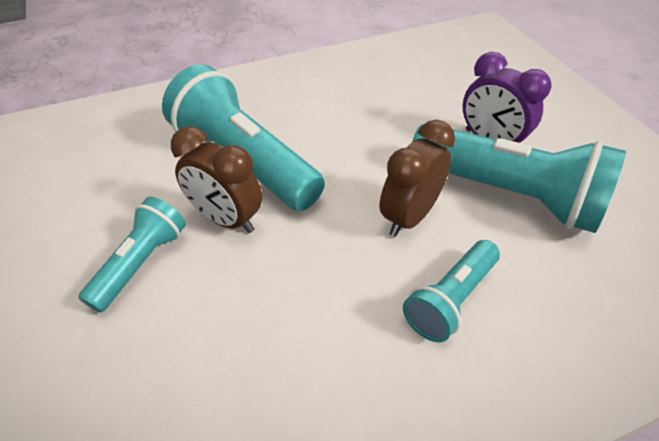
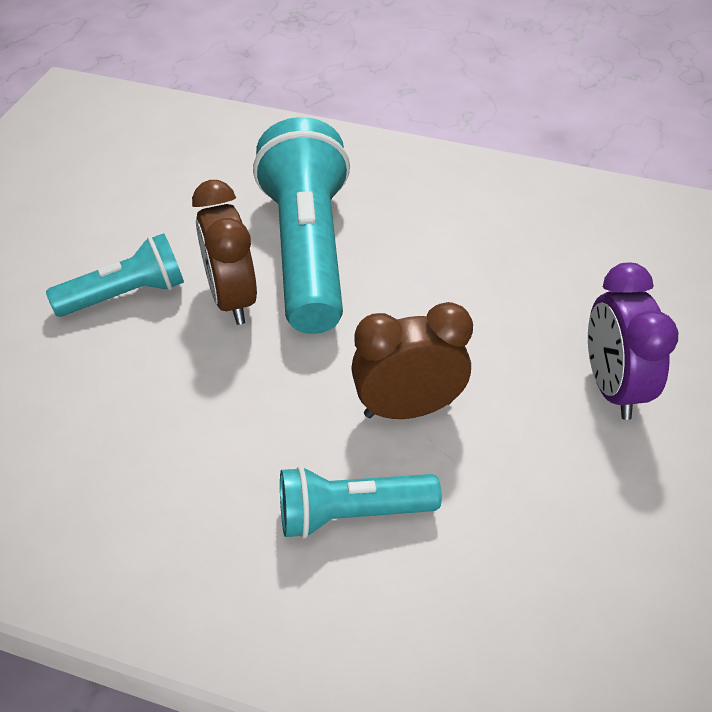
camera: 40 degrees right, 0 degrees up
turquoise flashlight [412,124,626,233] -> none

